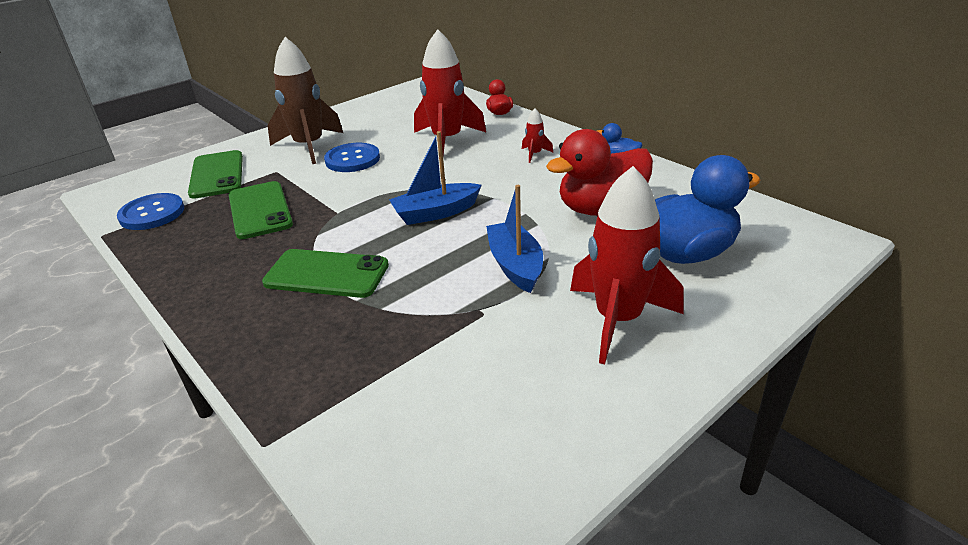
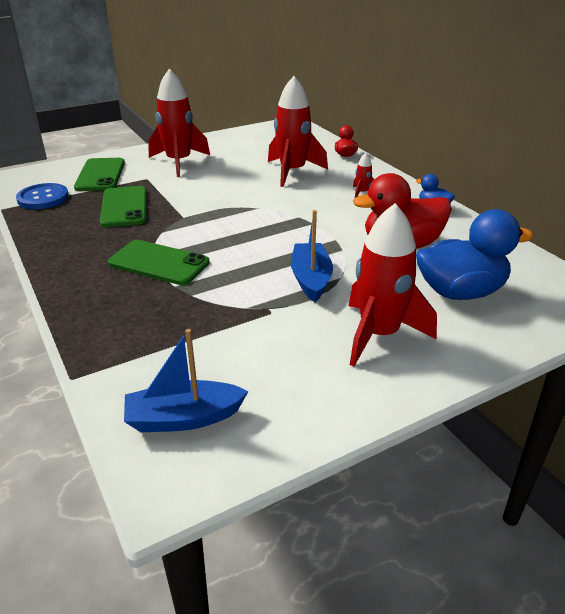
camera: 10 degrees right, 0 degrees up
brown rocket [268,37,343,164] -> red rocket [148,69,210,177]
blue button [324,143,380,172] -> none
blue boat [389,131,482,225] -> blue boat moved to [124,329,248,432]

